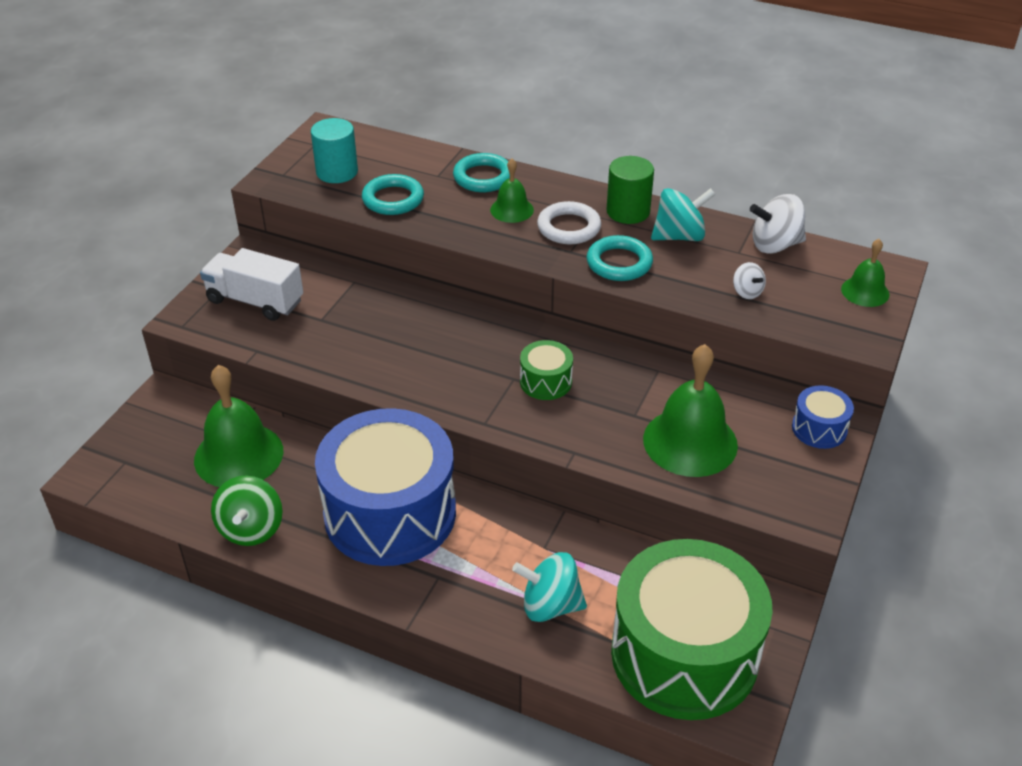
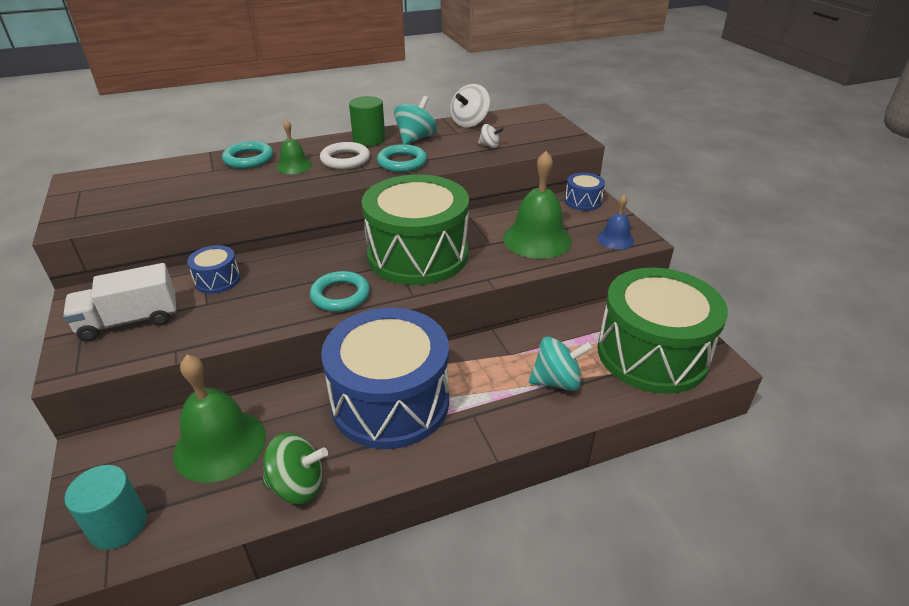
camera: 45 degrees left, 5 degrees down
green spinning top [211,476,283,546] -> green spinning top turned 45 degrees counterclockwise [262,433,328,504]
turquoise cylinder [311,118,358,183] -> turquoise cylinder moved to [64,465,147,550]
turquoise ring [362,174,424,215] -> turquoise ring moved to [310,271,370,312]
turquoise spinning top [512,552,587,622] -> turquoise spinning top turned 150 degrees counterclockwise [529,337,593,391]
green drum [520,340,573,400] -> green drum [361,175,469,285], size x2.43
green bell [841,239,889,307] -> none
none -> blue drum [187,245,240,294]
none -> blue bell [597,195,634,249]

